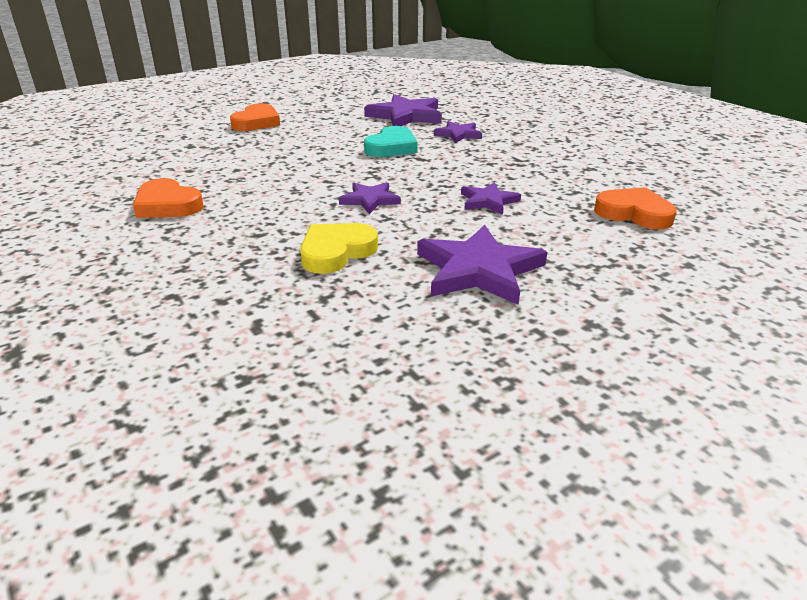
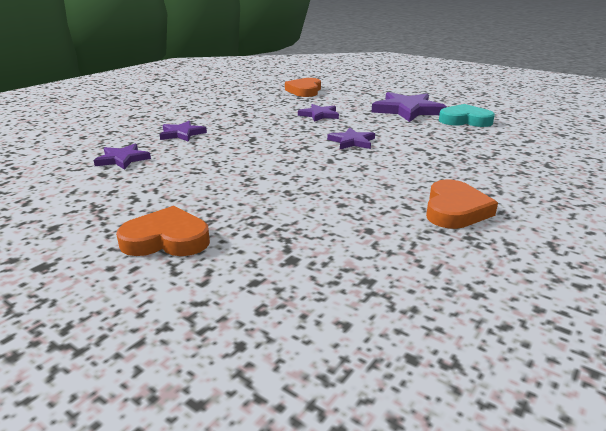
camera: 110 degrees left, 5 degrees down
yellow heart [300,223,378,274] -> none
purple star [364,94,442,126] -> purple star [93,144,151,170], size x0.56
turquoise heart [364,126,418,157] -> turquoise heart moved to [439,104,495,127]

